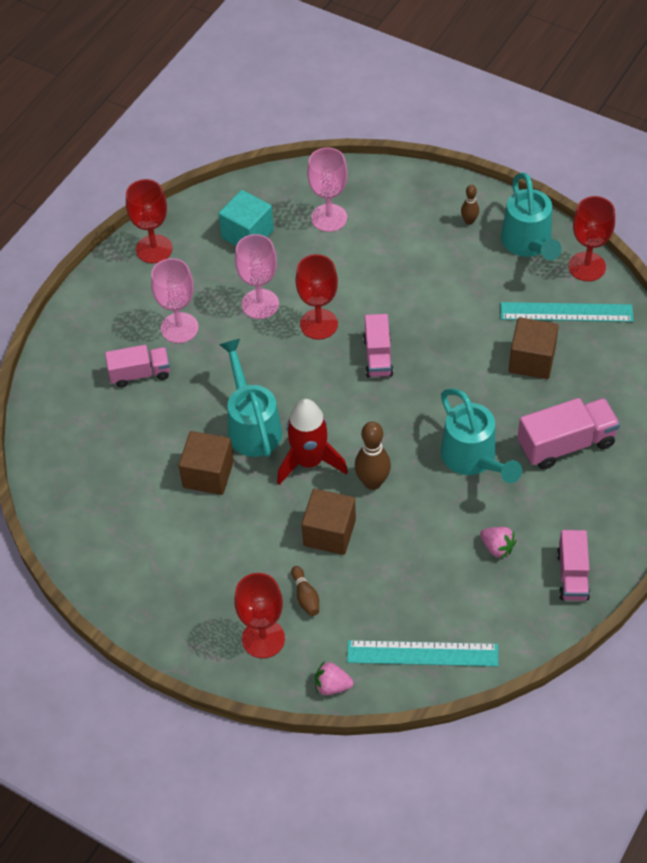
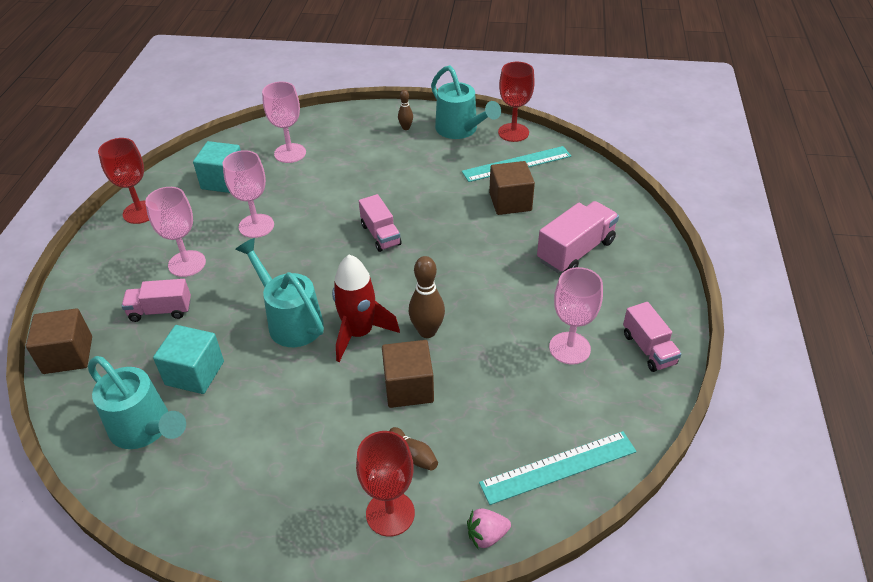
camera: 25 degrees left, 10 degrees down
pink truck [105,345,170,388] -> pink truck turned 150 degrees counterclockwise [122,279,191,322]
brown cube [179,431,234,495] -> brown cube moved to [26,308,92,374]
red goblet [295,254,338,339] -> none
turquoise watering can [441,388,522,483] -> turquoise watering can moved to [88,356,186,449]
pink strawberry [480,527,516,559] -> pink goblet [549,267,603,365]
none -> turquoise cube [153,325,224,394]

